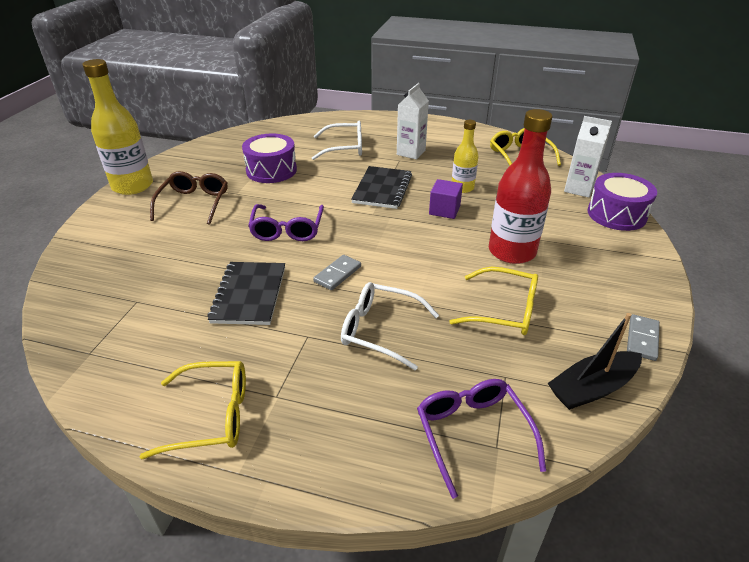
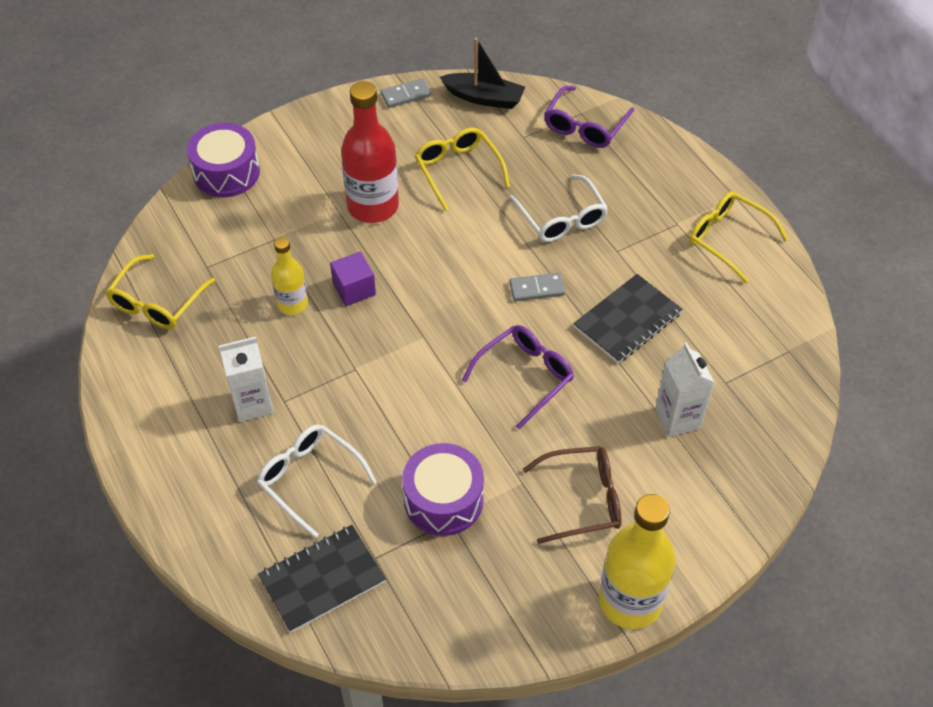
camera: 135 degrees left, 15 degrees up
brown glasses [150,171,228,225] -> brown glasses turned 150 degrees counterclockwise [523,446,621,544]
black notebook [351,166,412,209] -> black notebook moved to [258,525,386,633]
white carton [564,116,612,198] -> white carton moved to [655,342,714,437]

